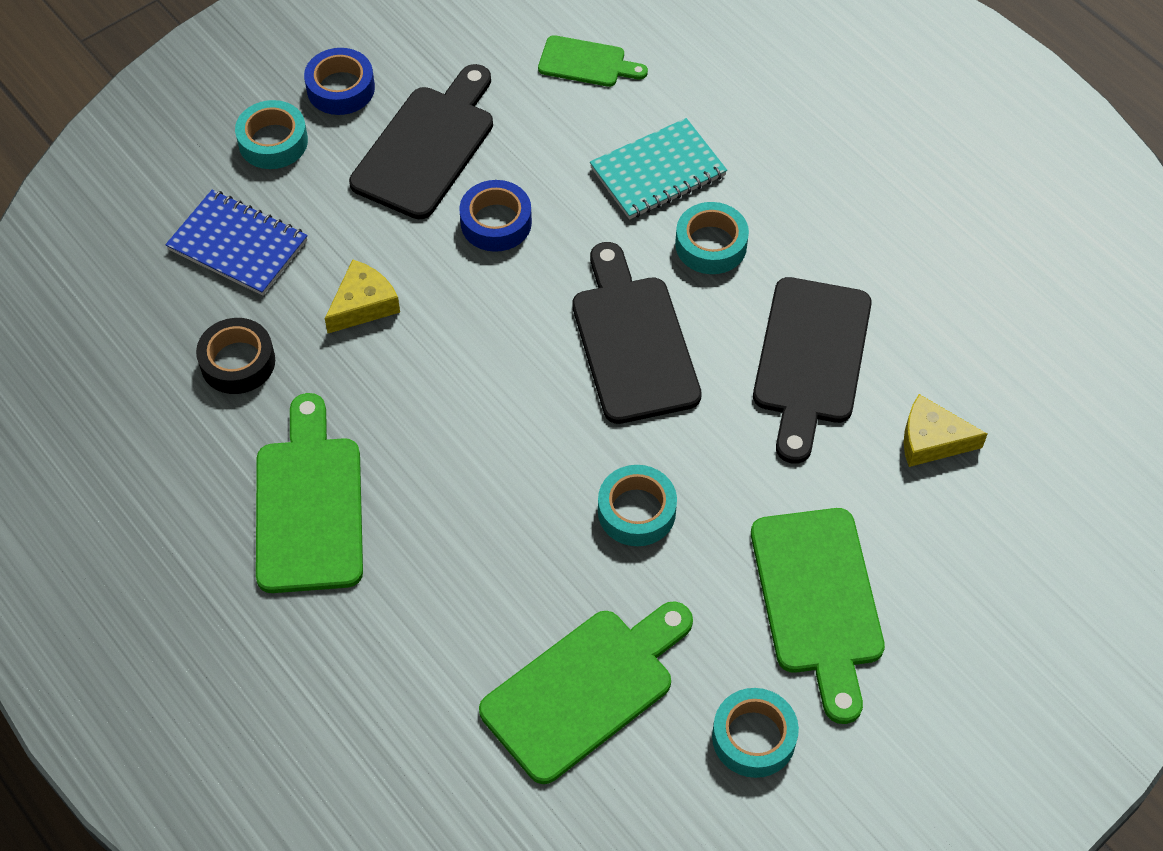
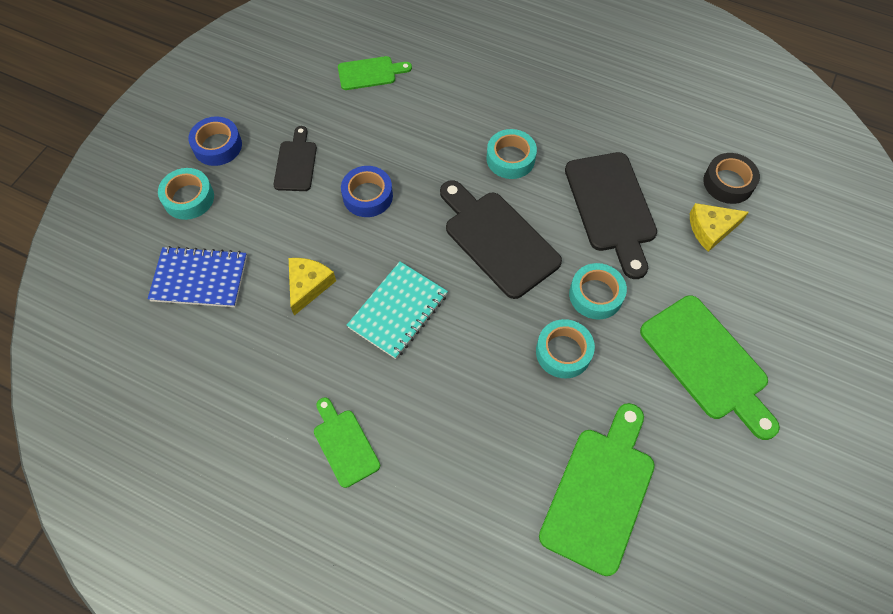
camera: 25 degrees left, 5 degrees up
black tape [196,318,275,394] -> black tape moved to [703,153,760,204]
green cutting board [256,393,363,593] -> green cutting board [314,398,380,488], size x0.56
black cutting board [349,64,493,219] -> black cutting board [274,126,317,191], size x0.56
turquoise notebook [590,118,727,219] -> turquoise notebook moved to [347,261,448,359]
turquoise tape [712,688,799,778] -> turquoise tape moved to [569,263,627,320]

